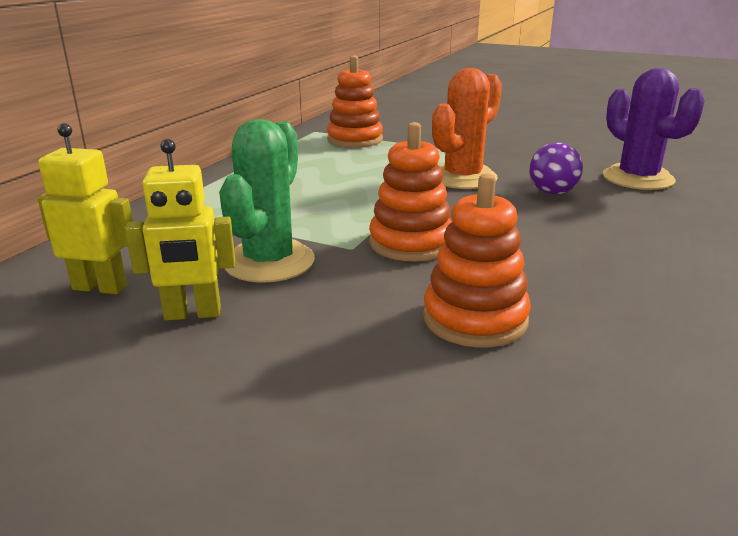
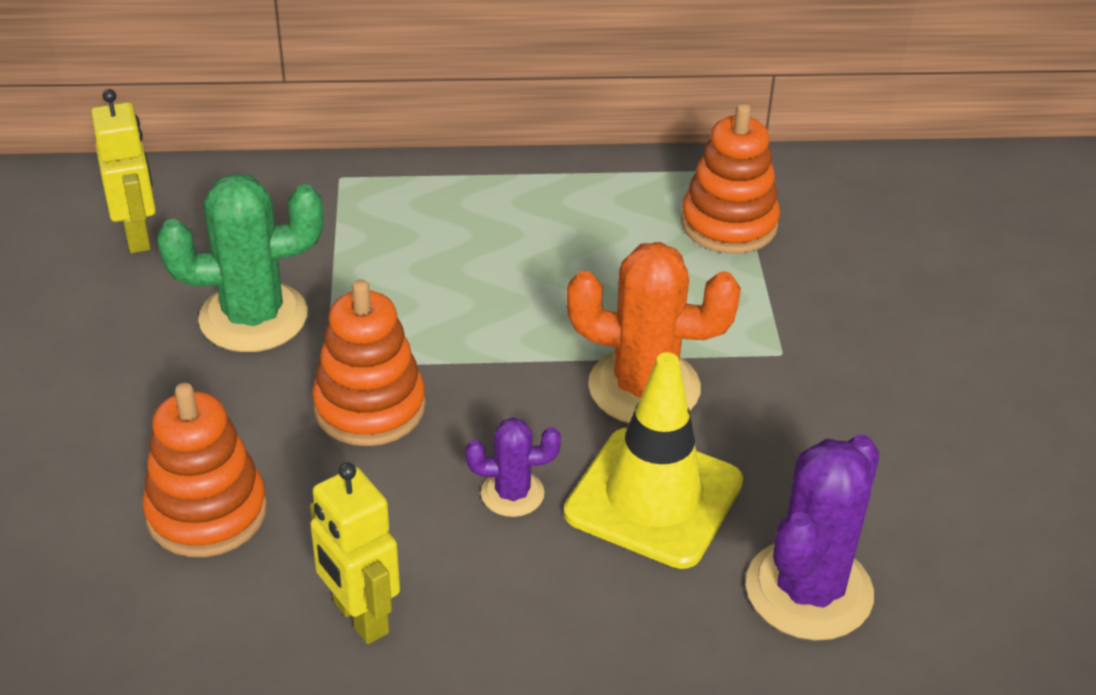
camera: 60 degrees right, 15 degrees up
yellow robot [125,139,235,321] -> yellow robot moved to [310,462,400,644]
purple ball [529,142,583,195] -> yellow traffic cone [564,352,743,569]
none -> purple cactus [466,417,561,517]

